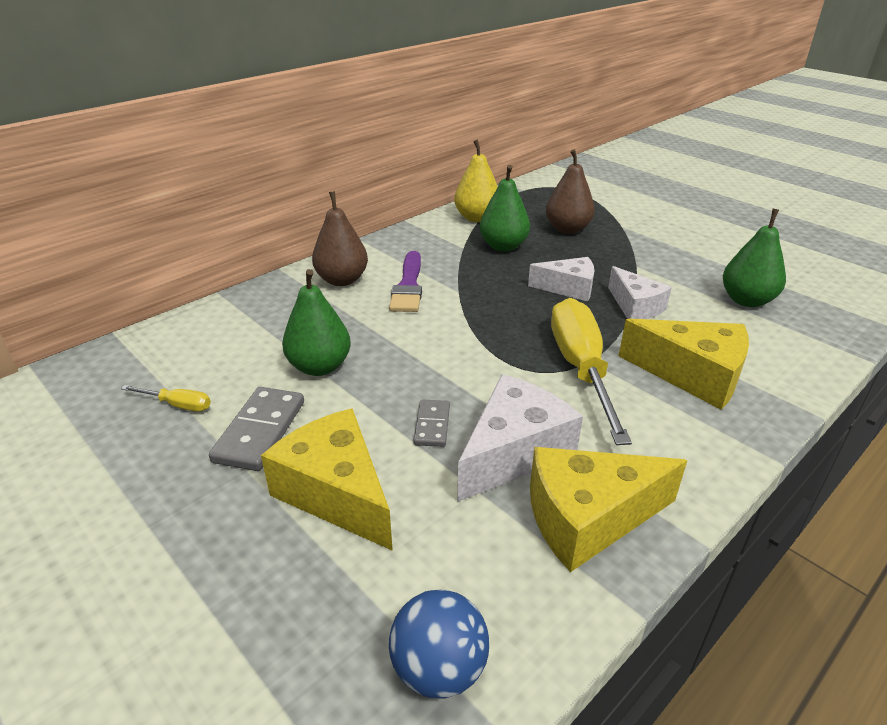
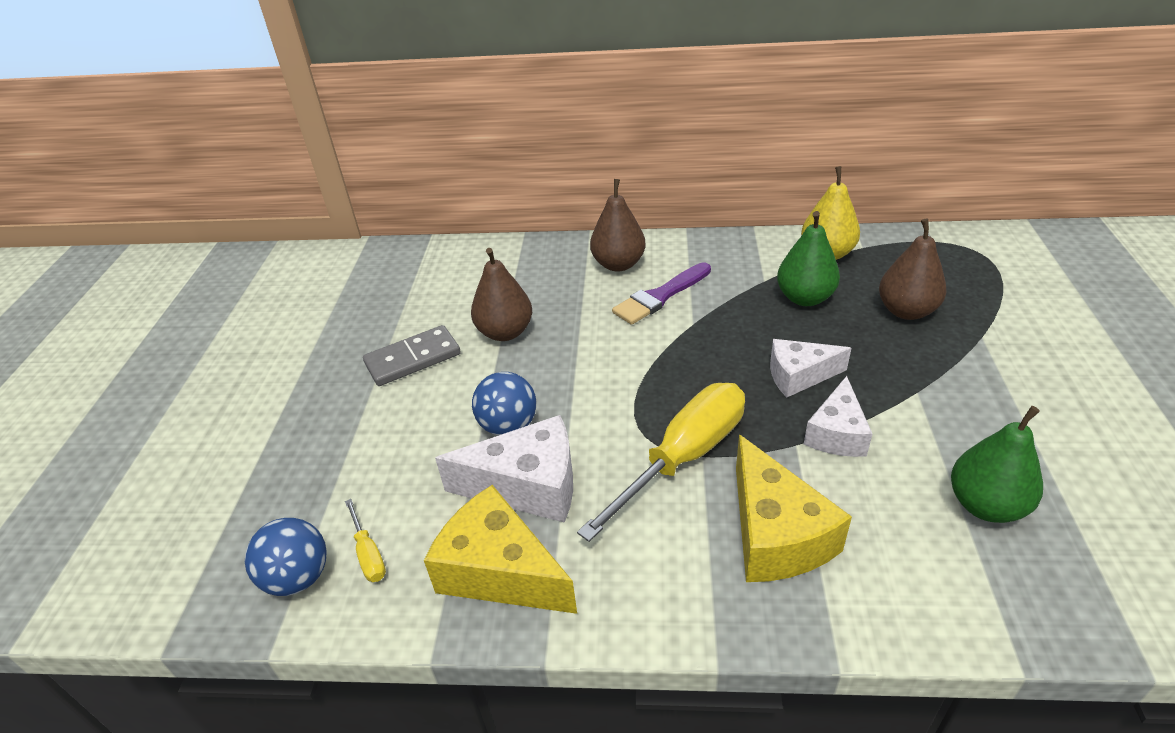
camera: 50 degrees right, 5 degrees up
yellow screwdriver [121,385,211,411] -> yellow screwdriver moved to [345,499,386,582]
yellow cheese [261,408,393,551] -> none
green pear [282,269,351,376] -> brown pear [471,248,532,341]
grey domino [414,399,450,447] -> blue ball [472,372,536,435]
white cheese [528,257,594,302] -> white cheese turned 120 degrees clockwise [770,339,852,397]

